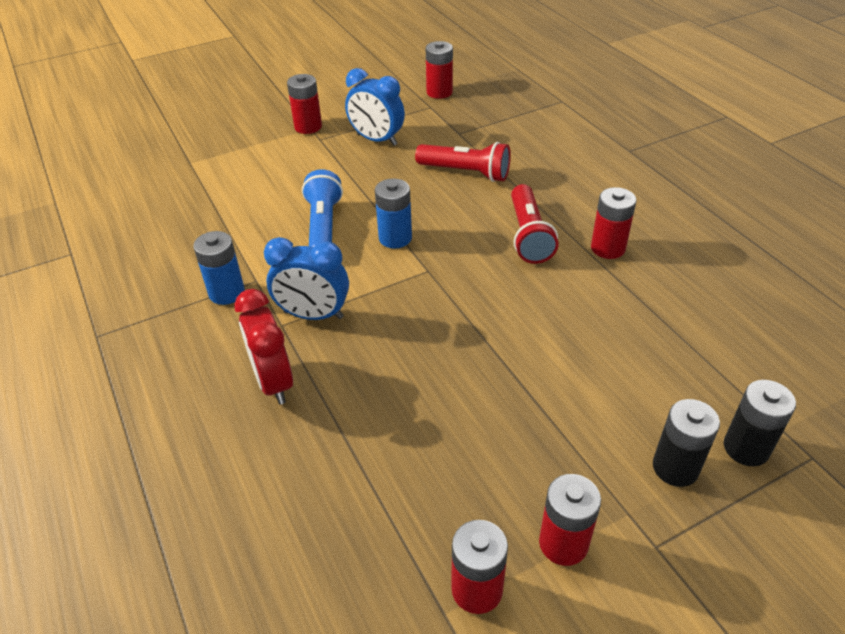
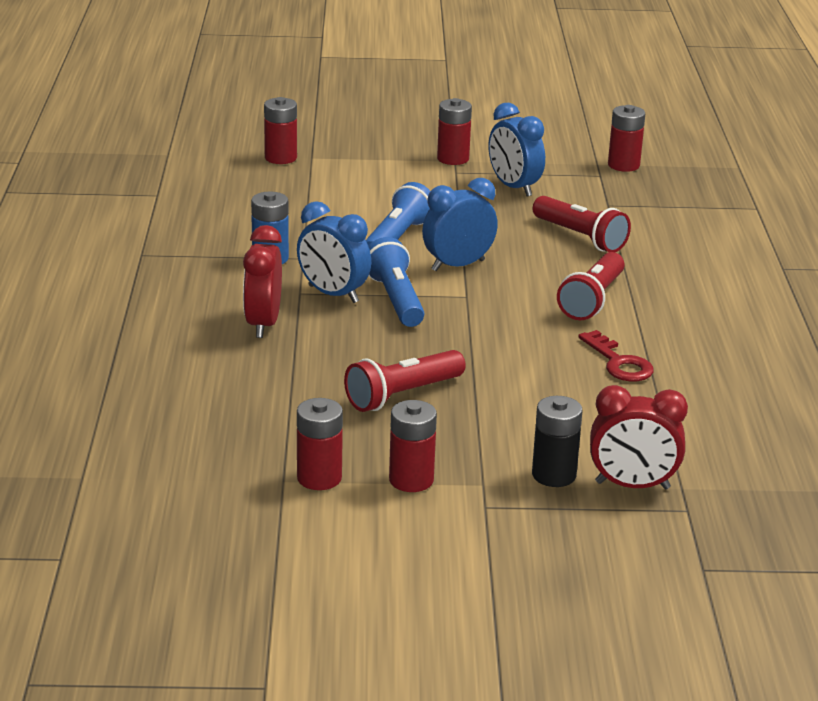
camera: 25 degrees right, 15 degrees down
blue battery [375,178,412,248] -> blue clock [422,178,498,271]
red battery [591,187,636,259] -> red battery moved to [264,97,297,164]
black battery [724,380,796,466] -> red clock [590,385,688,489]
none -> red flashlight [344,350,466,412]
none -> blue flashlight [368,237,424,327]
none -> red key [578,330,654,381]

